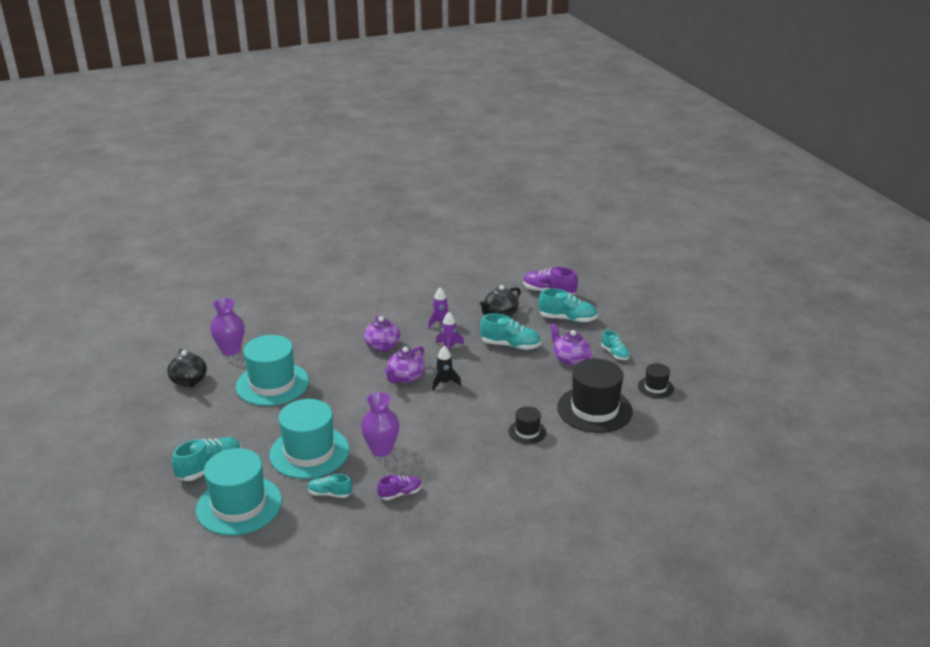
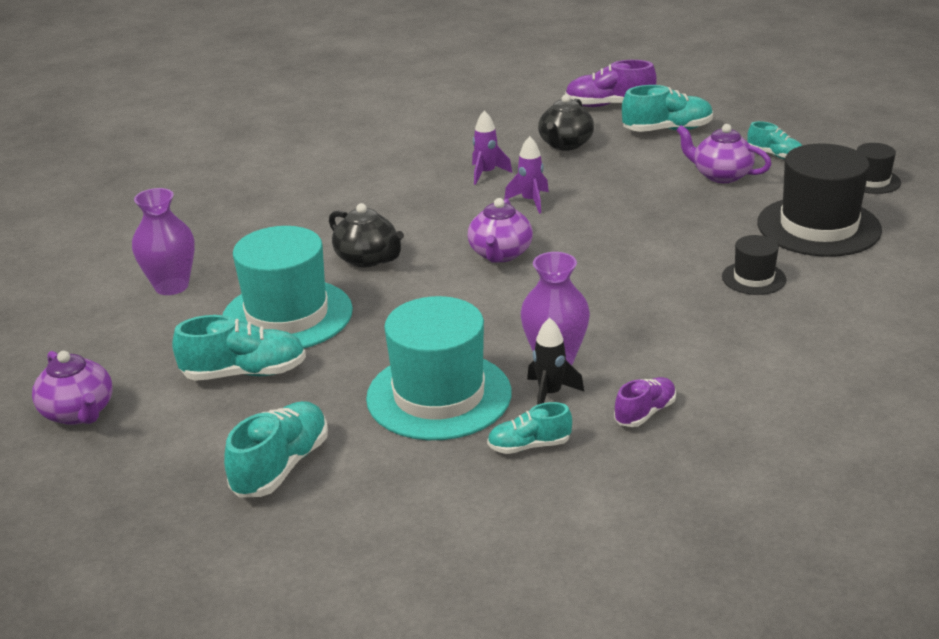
camera: 20 degrees left, 0 degrees up
black teapot [167,348,207,388] -> black teapot moved to [329,203,404,268]
turquoise hat [196,448,282,536] -> none
purple teapot [364,315,400,352] -> purple teapot moved to [32,351,113,425]
black rocket [432,346,461,390] -> black rocket moved to [527,318,584,405]
turquoise shoe [480,313,541,350] -> turquoise shoe moved to [172,315,306,381]

